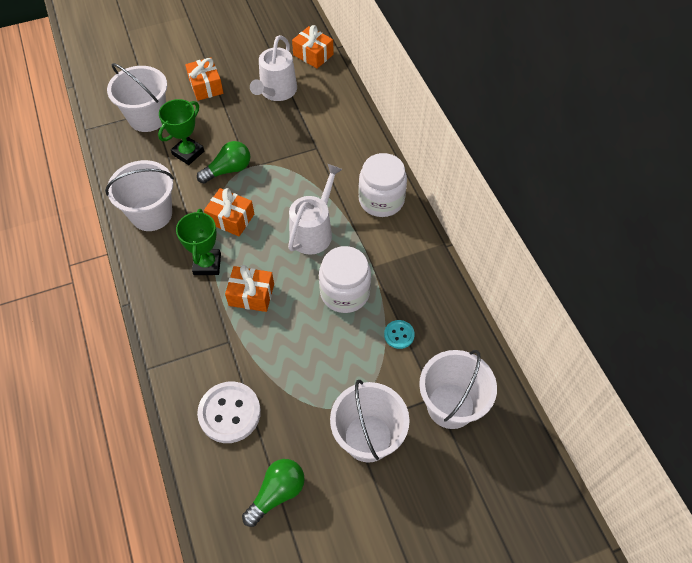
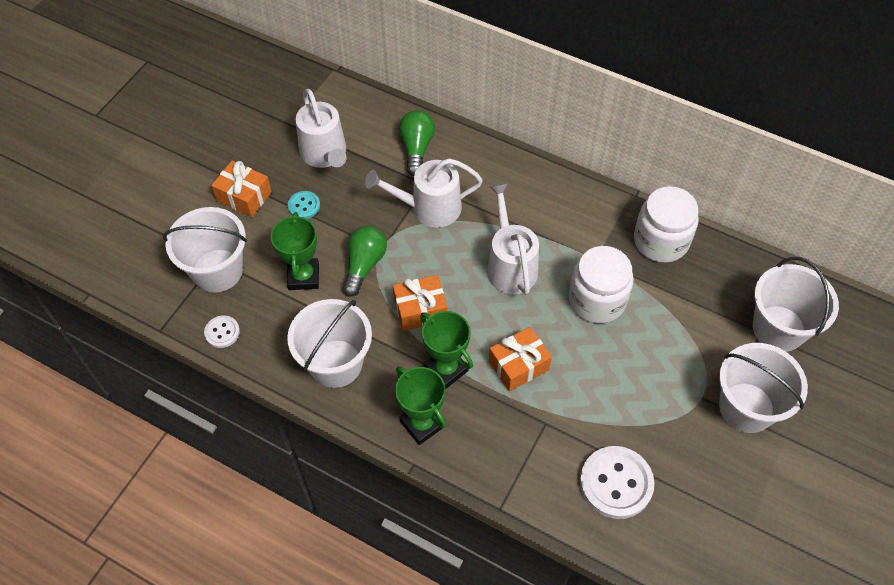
camera: 40 degrees left, 0 degrees up
green light bulb [242,459,305,527] -> green light bulb moved to [399,110,435,176]
orange gift [292,25,334,69] -> none
white jar [358,153,407,217] -> white jar moved to [634,186,699,263]
turquoise button [384,320,415,349] -> turquoise button moved to [288,191,320,219]
none -> white button [204,315,240,348]
none -> white watering can [365,158,483,227]
none -> green trophy [395,366,446,445]

